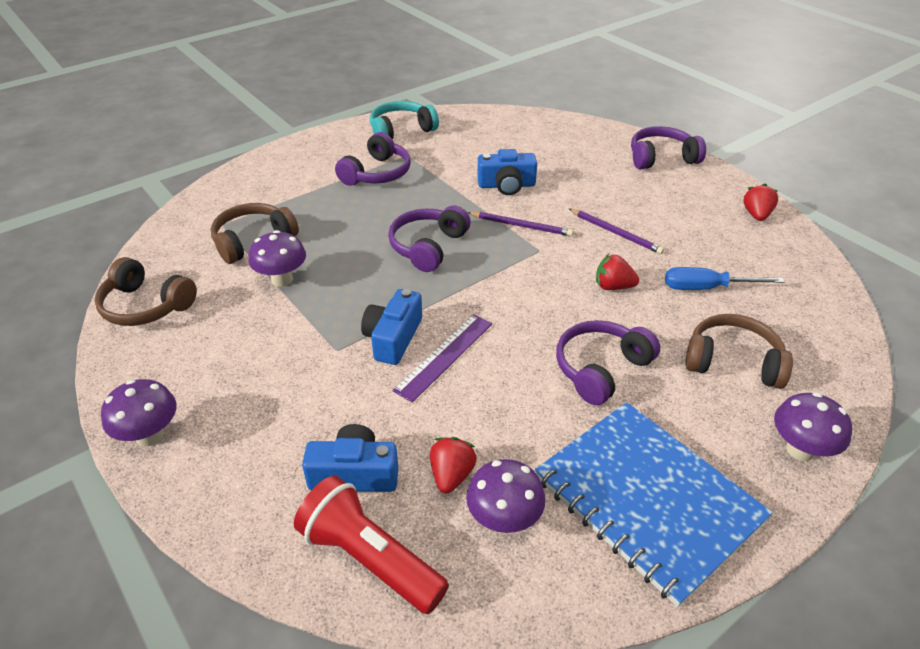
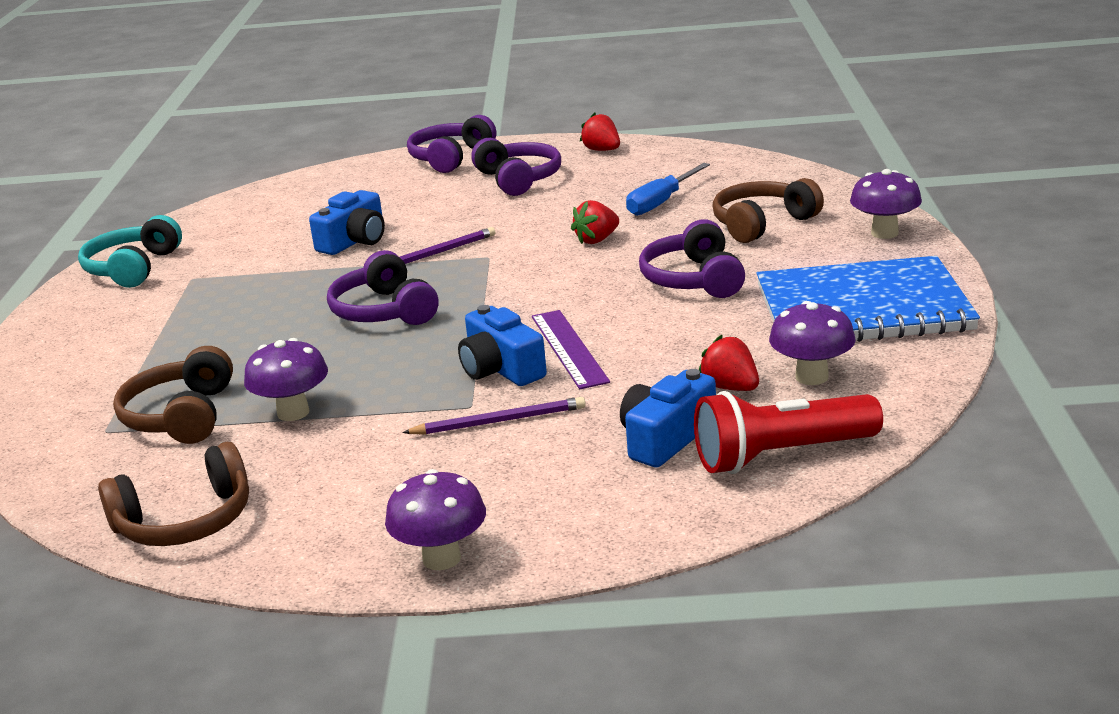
camera: 50 degrees left, 15 degrees down
purple headphones [335,132,411,186] -> purple headphones moved to [471,138,561,196]
purple pencil [569,209,664,254] -> purple pencil moved to [402,397,586,435]

